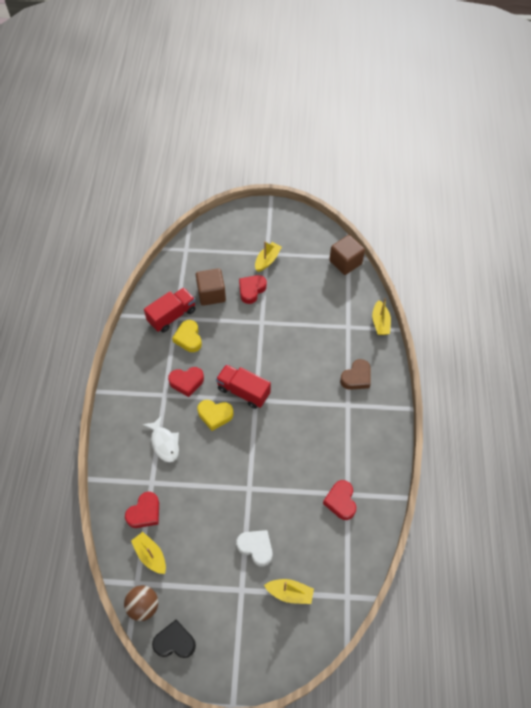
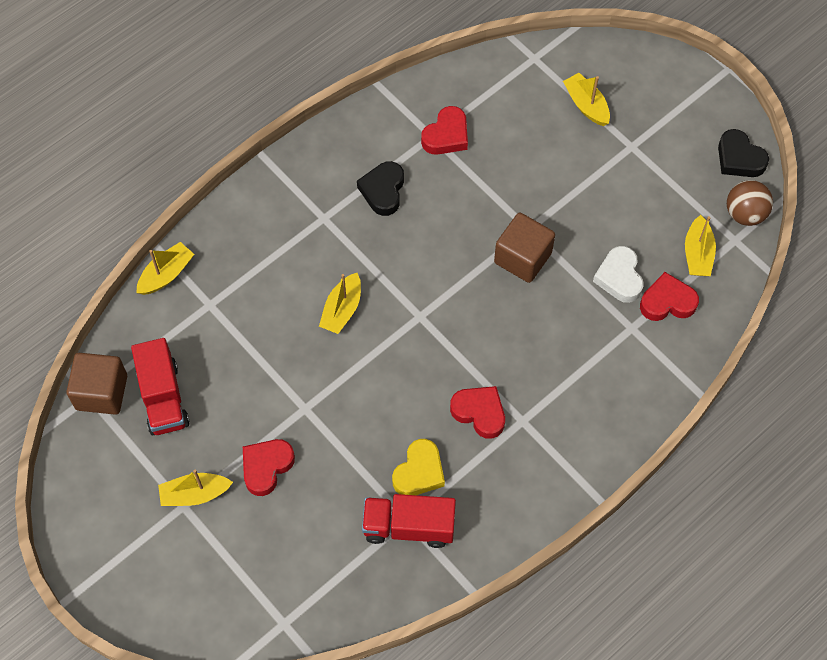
camera: 135 degrees left, 5 degrees up
white fish [142,415,179,462] -> none
brown cube [196,268,226,306] -> brown cube moved to [494,213,555,283]
yellow heart [197,400,233,431] -> none
red truck [216,364,271,409] -> red truck moved to [131,338,190,435]
white heart [236,530,272,566] -> white heart moved to [593,246,643,303]
red heart [239,275,267,304] -> red heart turned 135 degrees clockwise [243,439,295,496]
brown heart [340,359,371,390] -> none
none -> yellow boat [319,273,361,334]
none -> black heart [357,161,404,216]

